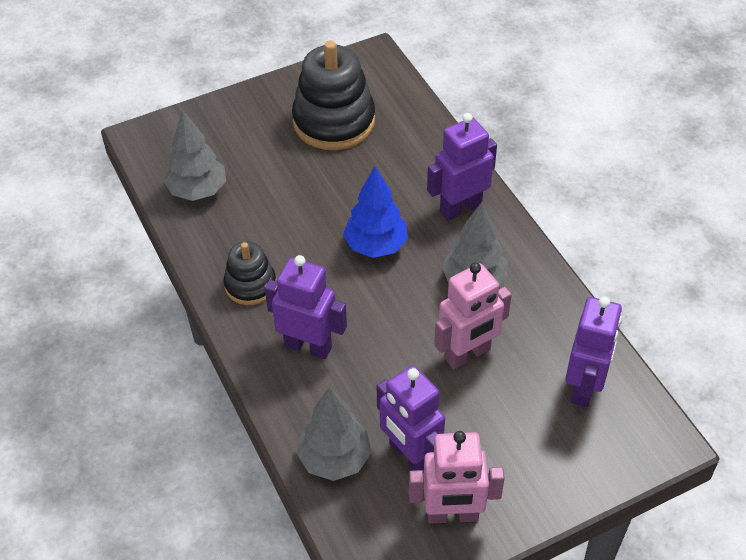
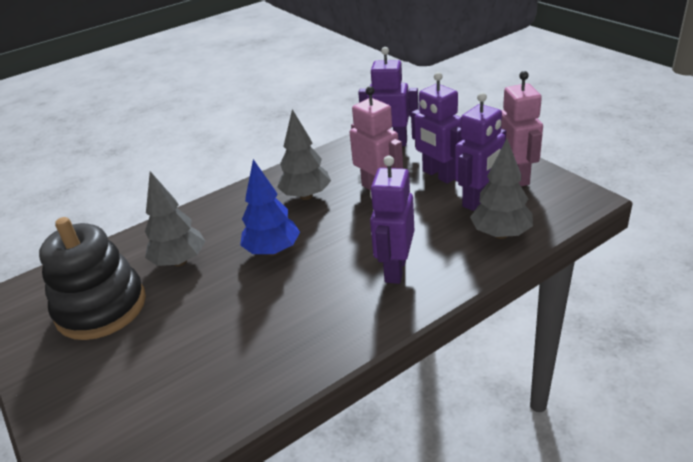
camera: 95 degrees left, 15 degrees down
grey tree [164,110,226,201] -> grey tree moved to [145,171,206,266]
black stacking toy [224,241,276,305] -> none
purple robot [427,113,497,221] -> purple robot moved to [411,72,463,184]

